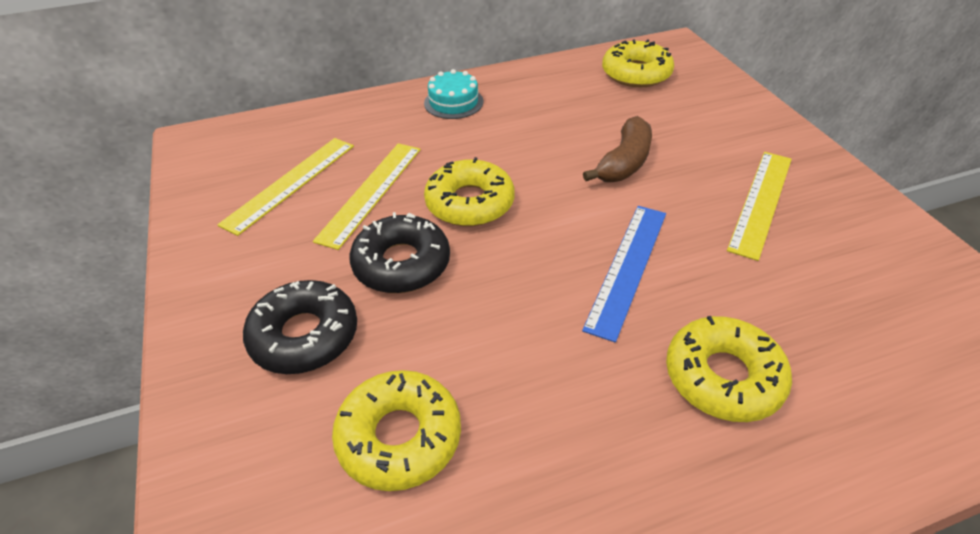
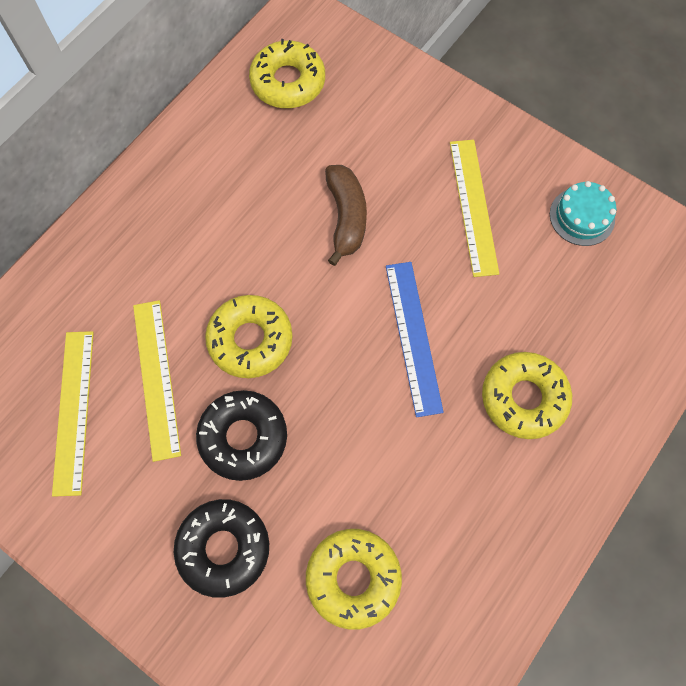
camera: 35 degrees left, 25 degrees up
turquoise cake [424,69,483,119] -> turquoise cake moved to [550,181,617,246]

